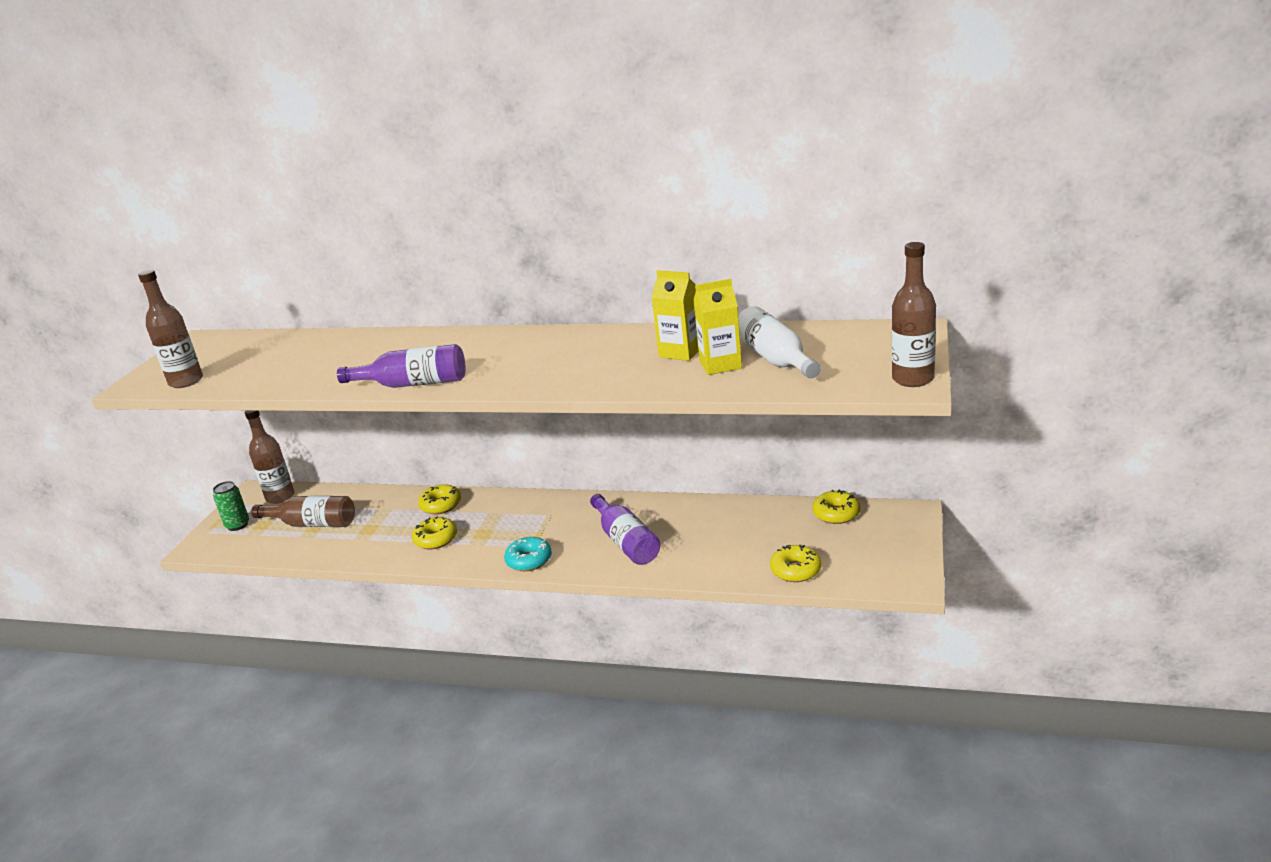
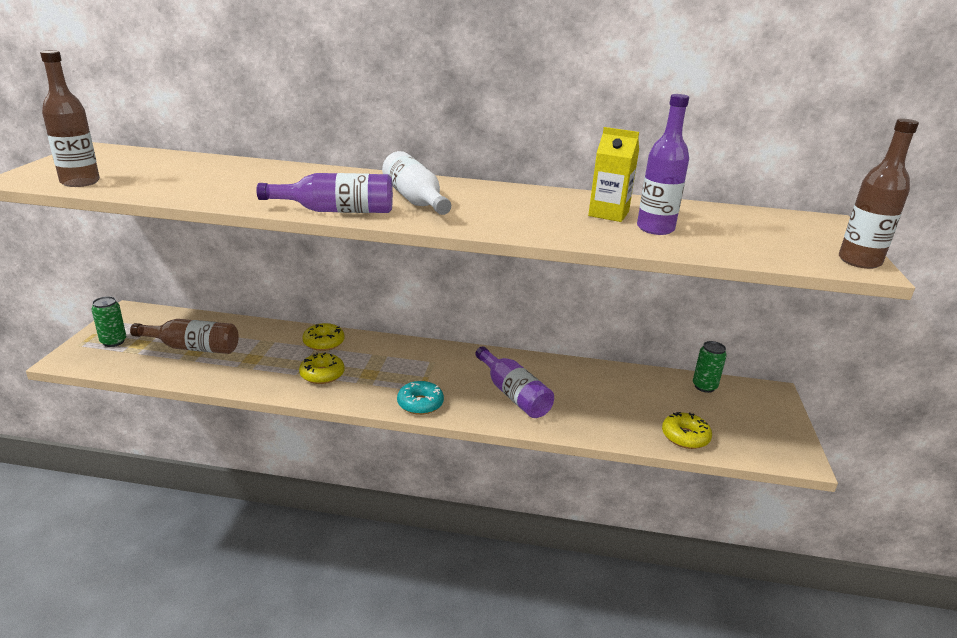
camera: 10 degrees left, 0 degrees up
brown bottle [245,410,294,504] -> none
yellow carton [693,279,742,375] -> purple bottle [637,94,689,235]
white bottle [738,306,820,378] -> white bottle moved to [382,151,451,215]
yellow donut [812,490,860,524] -> green can [693,341,727,393]

